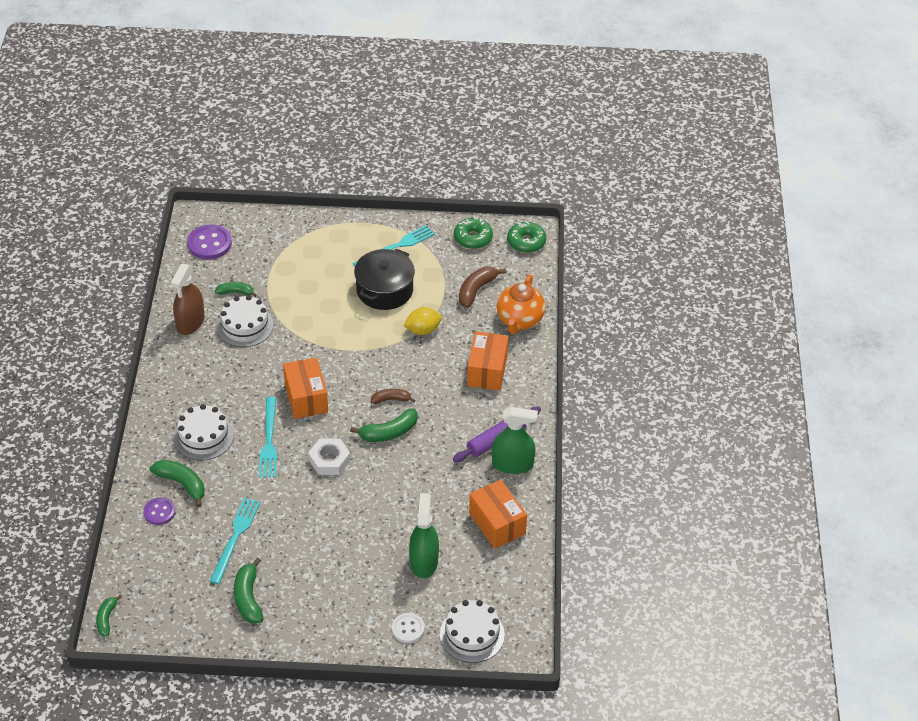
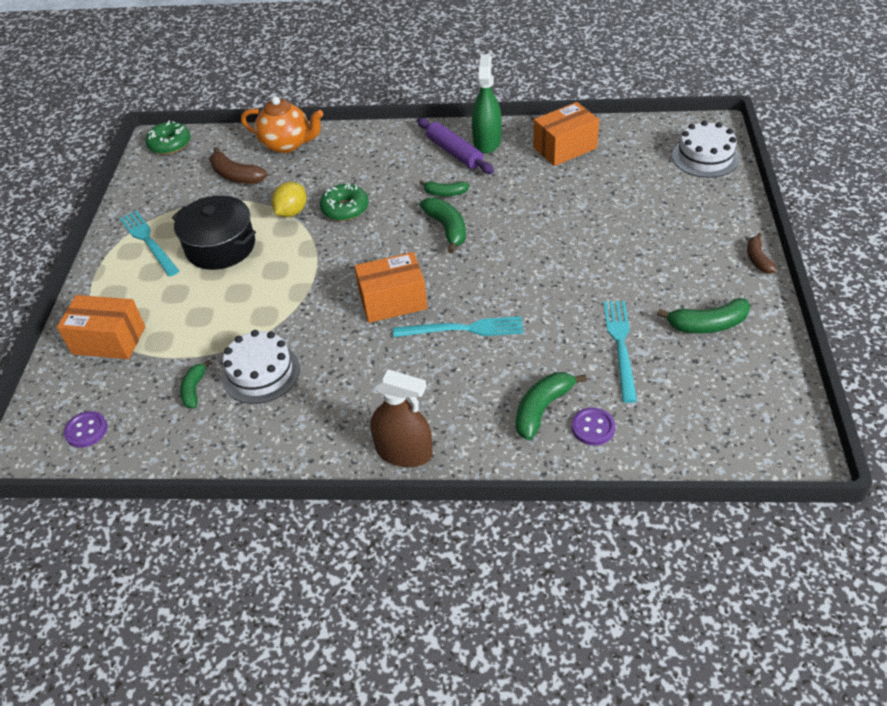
camera: 85 degrees left, 0 degrees up
green banana [96,595,122,637] -> green banana moved to [420,180,469,196]
brown spray bottle [171,264,204,335] -> brown spray bottle moved to [370,369,433,467]
white cake [174,404,234,461] -> none
purple button [187,225,232,260] -> purple button [64,411,108,448], size x0.62
turquoise fork [210,498,260,584] -> turquoise fork turned 75 degrees clockwise [603,301,637,403]
white nut [308,438,350,475] -> none
brown banana [371,389,415,404] -> brown banana moved to [747,233,777,273]
white button [392,613,425,643] -> none
yellow lemon [404,307,442,335] -> yellow lemon turned 45 degrees clockwise [271,182,306,217]
green spray bottle [409,493,439,578] -> none
green donut [454,218,493,249] -> green donut moved to [320,183,369,221]
orange box [467,331,509,390] -> orange box moved to [57,295,145,359]

